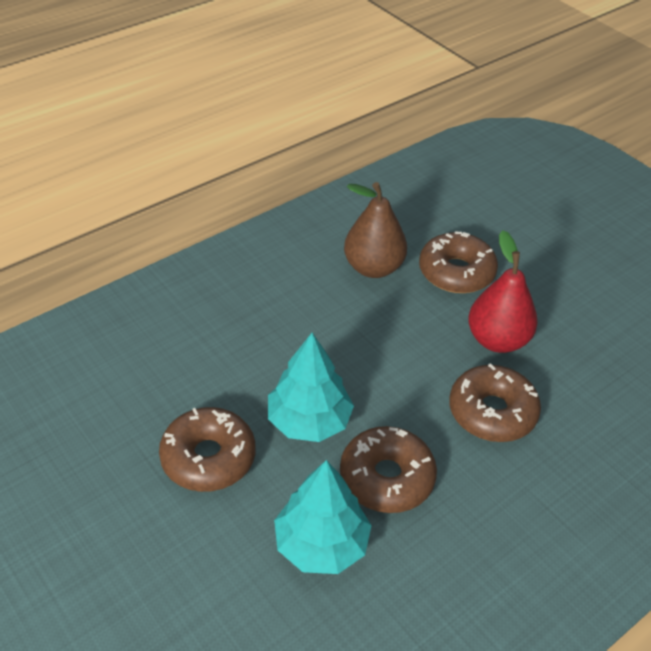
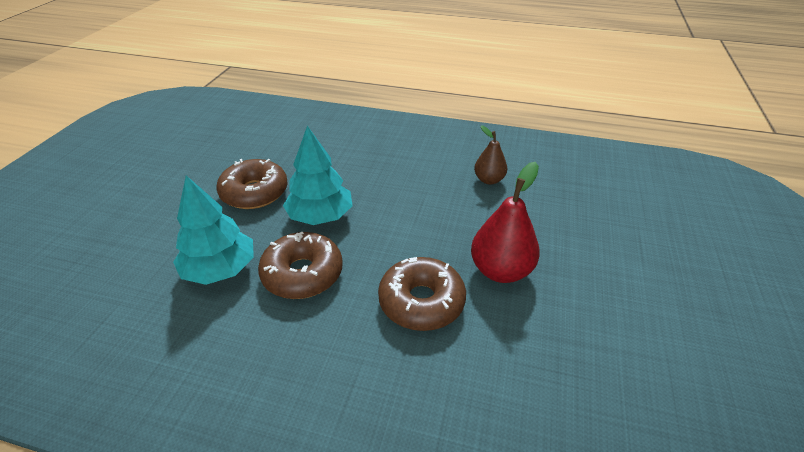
camera: 55 degrees right, 5 degrees down
brown pear [344,182,407,278] -> brown pear [474,125,507,185], size x0.61
brown donut [419,232,498,293] -> none

